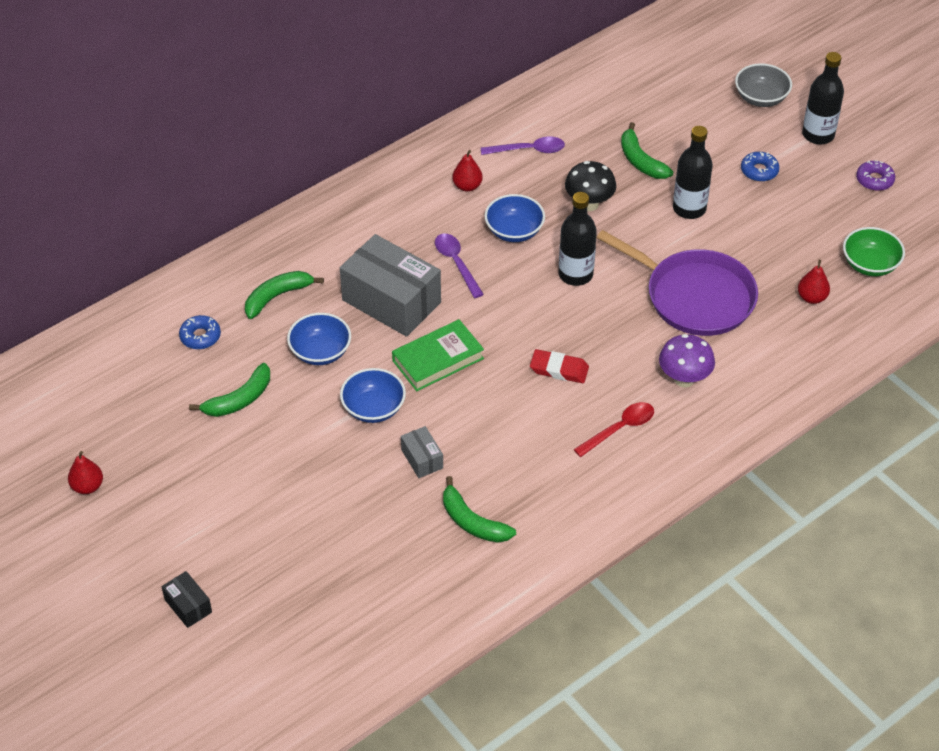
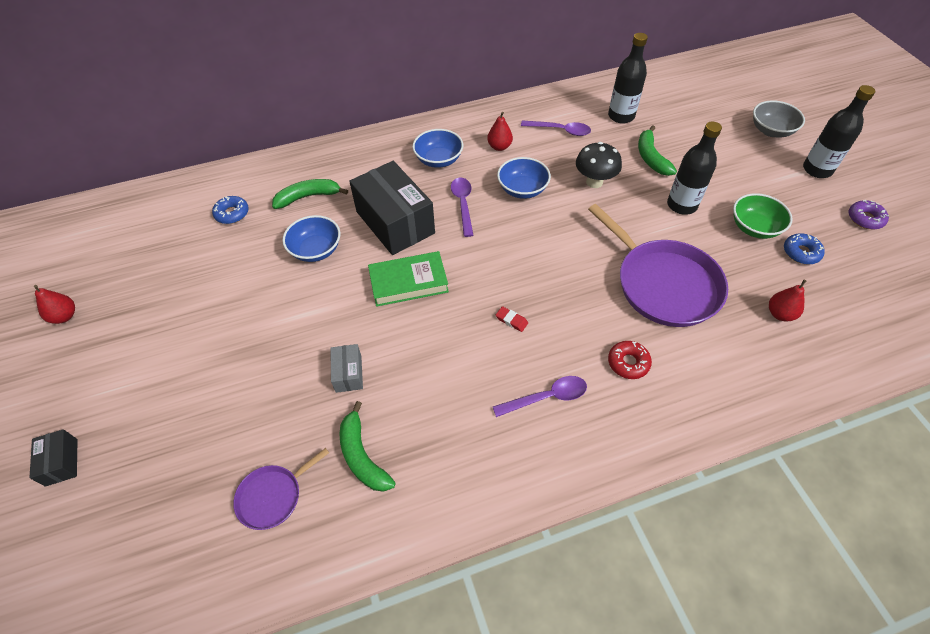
camera: 20 degrees right, 5 degrees up
green banana [189,363,270,417] -> none
grey box [340,234,441,337] -> black box [349,161,435,255]
blue bowl [340,368,406,423] -> blue bowl moved to [412,129,463,168]
red eraser [530,349,589,383] -> red eraser [496,306,528,332], size x0.58
black bottle [559,192,597,286] -> black bottle moved to [608,33,648,124]
red spoon [573,402,654,457] -> purple spoon [493,376,587,417]
purple mushroom [659,334,715,387] -> red donut [608,341,652,379]
blue donut [741,152,779,182] -> blue donut moved to [784,233,825,264]
green bowl [843,227,905,276] -> green bowl moved to [733,193,793,239]
none -> purple pan [233,448,329,530]

